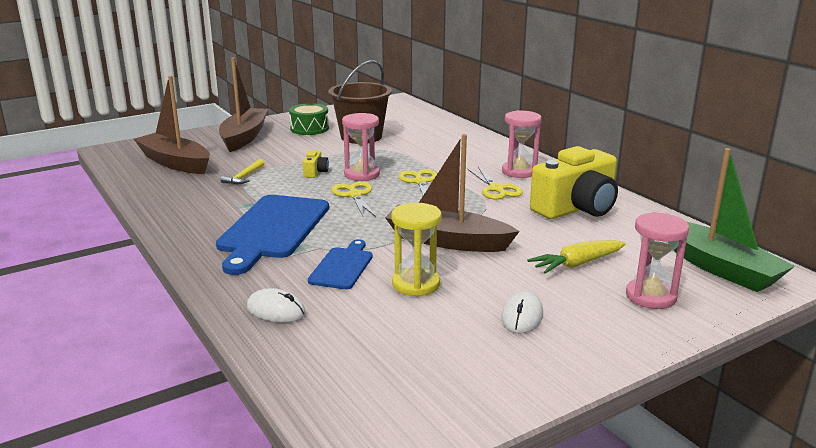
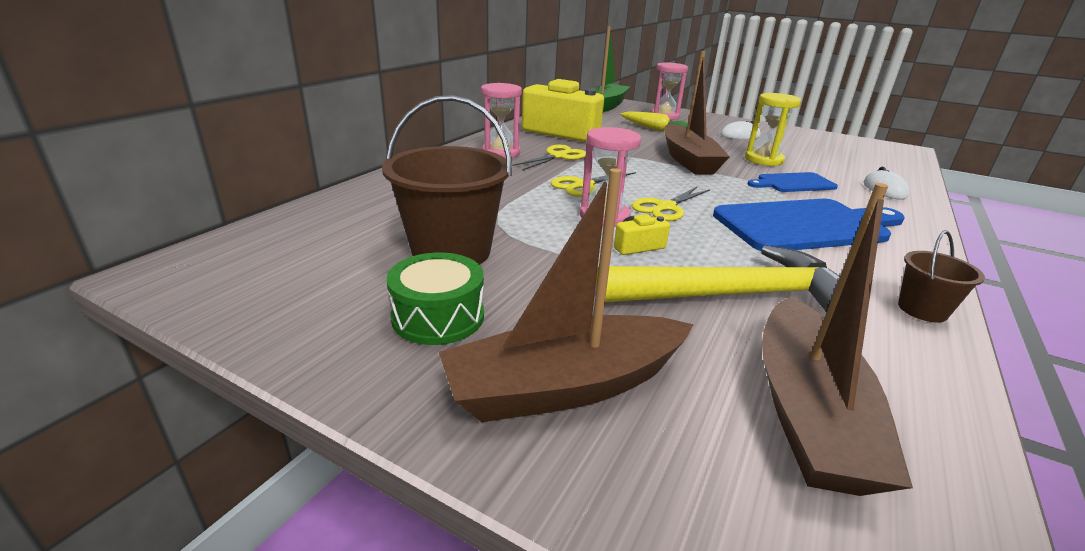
camera: 120 degrees left, 5 degrees up
yellow hammer [221,159,264,185] -> yellow hammer [596,245,840,313], size x2.35
none -> brown bucket [898,230,985,323]

